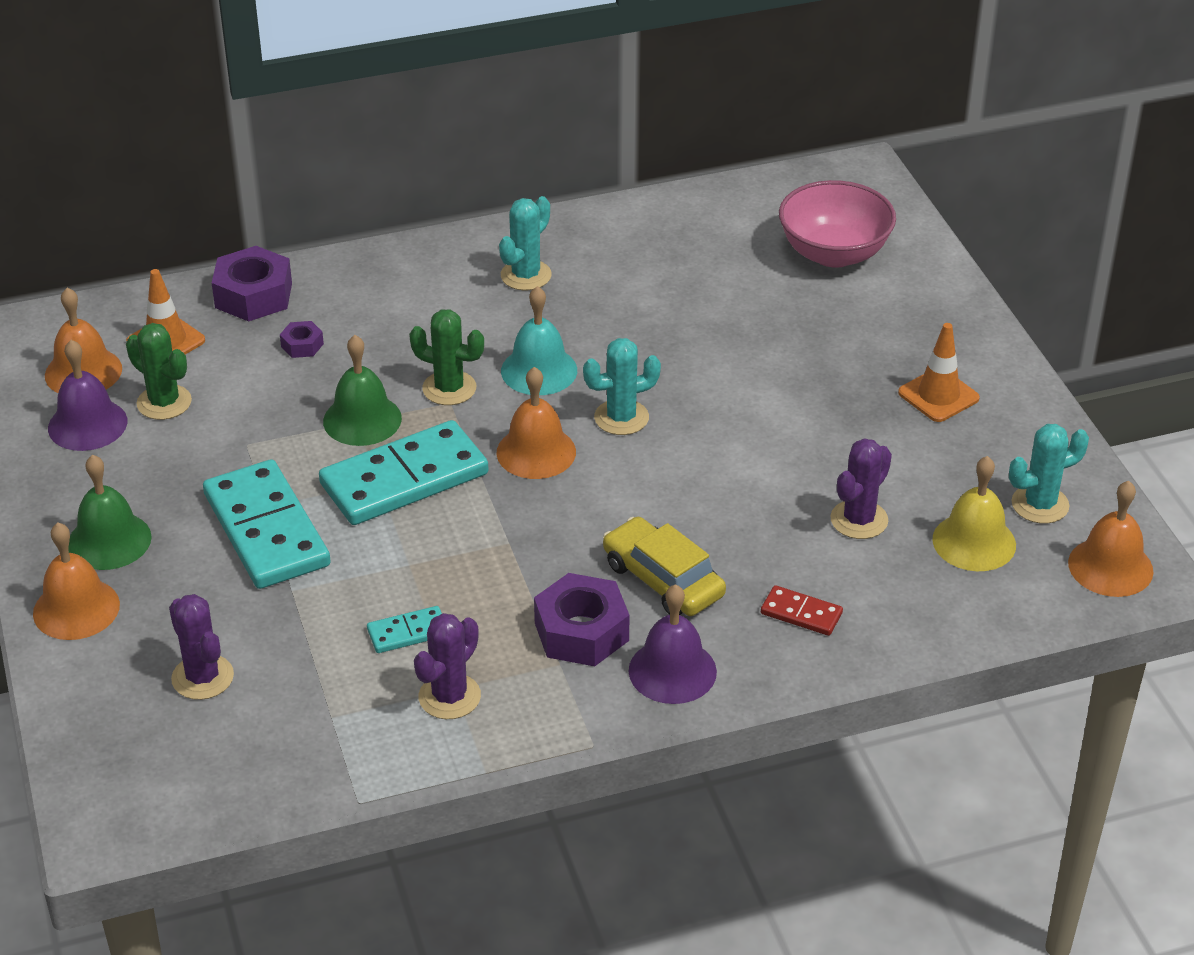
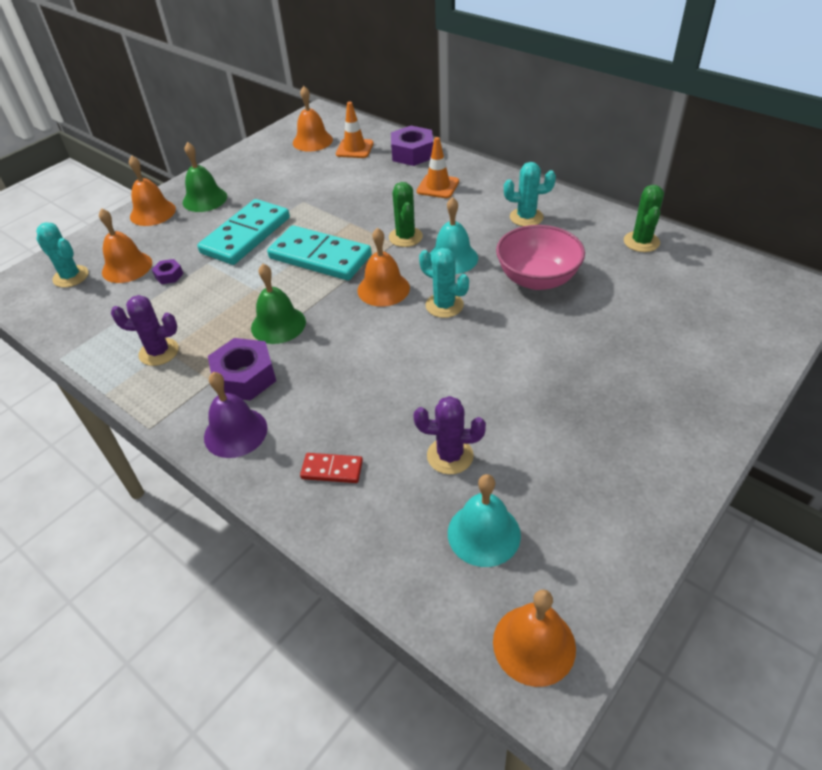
camera: 60 degrees right, 5 degrees up
purple bell [48,340,127,451] -> none
green cactus [126,323,192,420] -> green cactus moved to [624,185,664,252]
purple cactus [169,594,234,700] -> orange bell [99,208,152,283]
purple nut [280,321,324,358] -> purple nut moved to [152,259,183,284]
green bell [323,335,402,446] -> green bell moved to [251,264,306,344]
turquoise domino [367,606,442,653] -> none
yellow car [603,517,726,616] -> none
red domino [761,585,843,636] -> red domino turned 75 degrees counterclockwise [300,453,363,483]
pink bowl [779,180,896,268] -> pink bowl moved to [496,225,585,290]
orange traffic cone [898,323,980,422] -> orange traffic cone moved to [417,137,459,198]
yellow bell [932,456,1016,571] -> turquoise bell [448,474,521,567]
turquoise cactus [1009,424,1089,524] -> turquoise cactus moved to [36,222,88,288]

